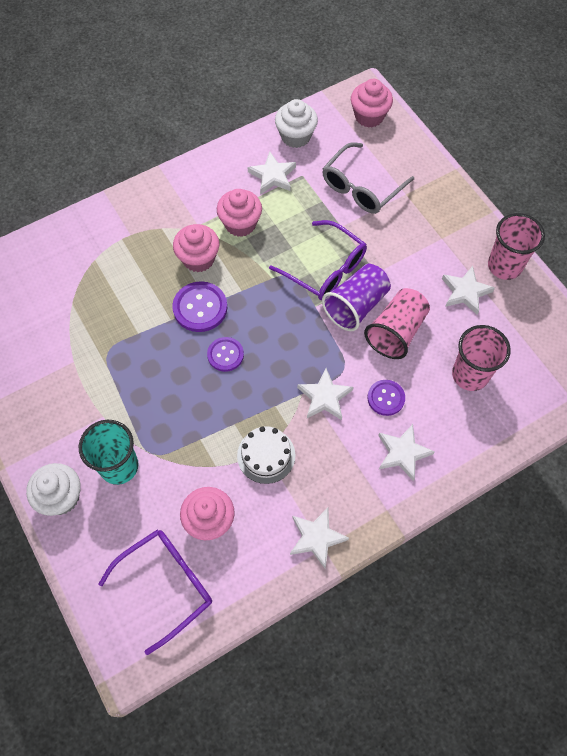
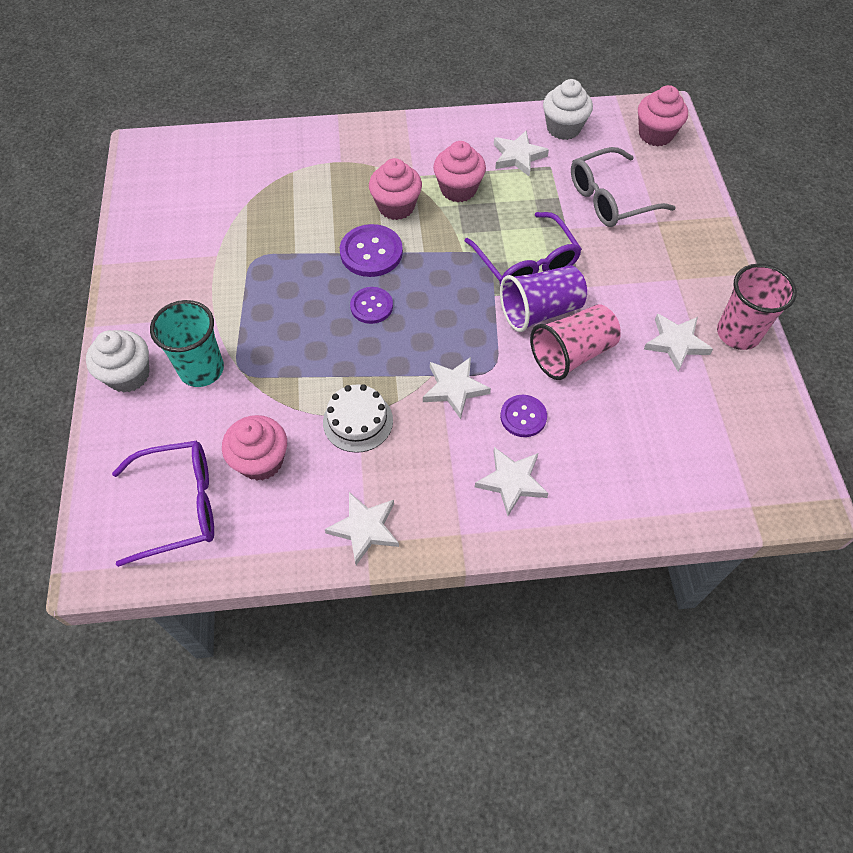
camera: 25 degrees right, 5 degrees down
pink cup [452,325,511,391] -> none

